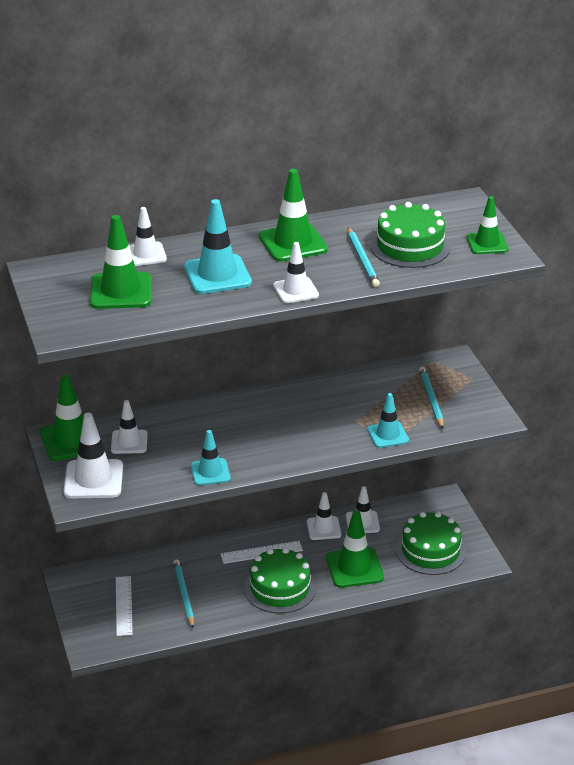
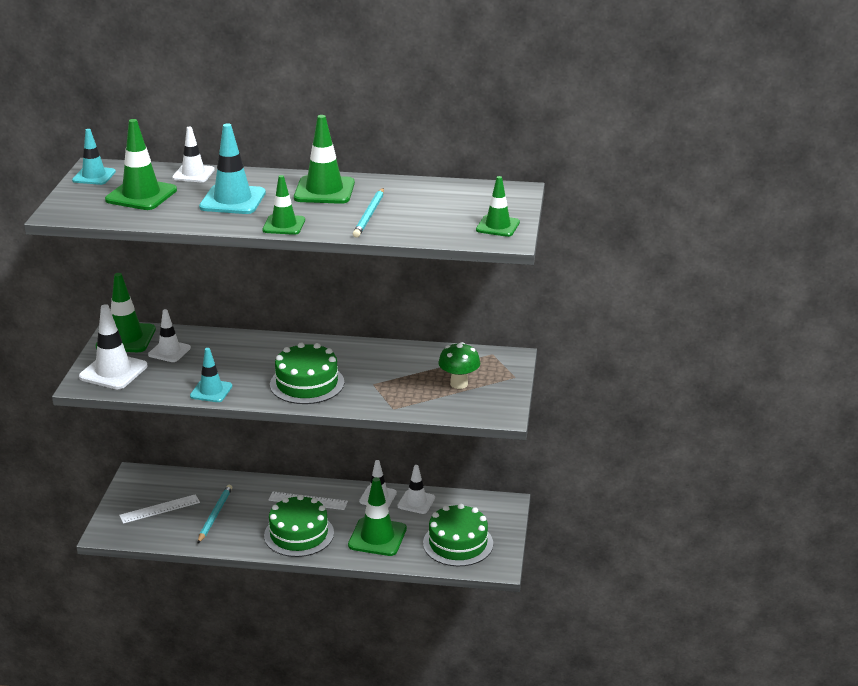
camera: 25 degrees right, 5 degrees down
white ruler [116,576,133,636] -> white ruler turned 45 degrees clockwise [119,494,200,524]
white traffic cone [273,242,319,303] -> green traffic cone [263,175,305,235]
turquoise traffic cone [367,393,409,448] -> turquoise traffic cone moved to [72,129,116,185]
green cake [370,202,451,268] -> green cake moved to [270,343,344,404]
turquoise pencil [419,367,444,429] -> green mushroom [438,342,480,389]

